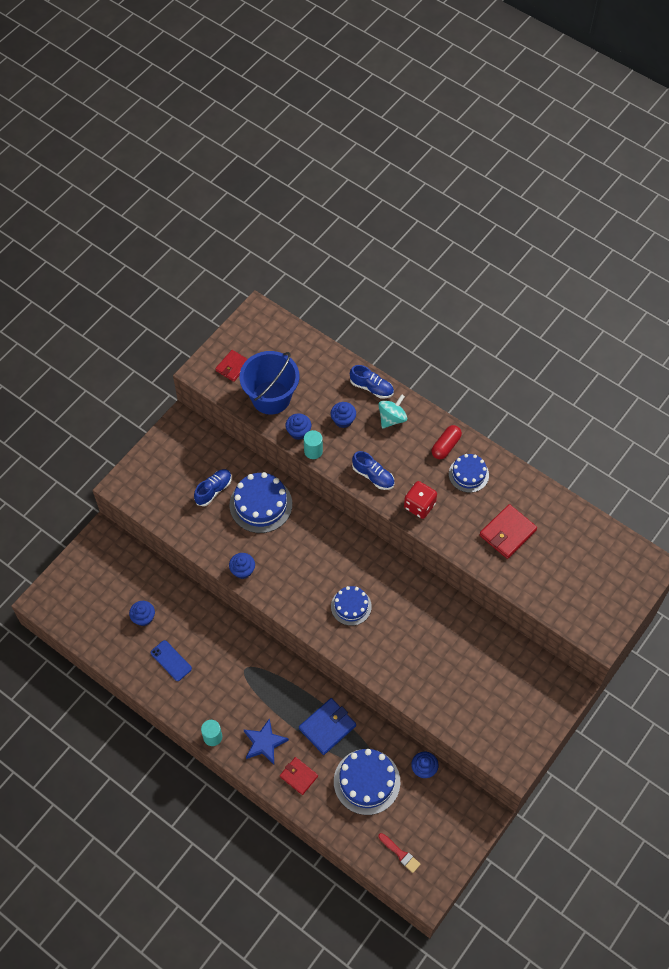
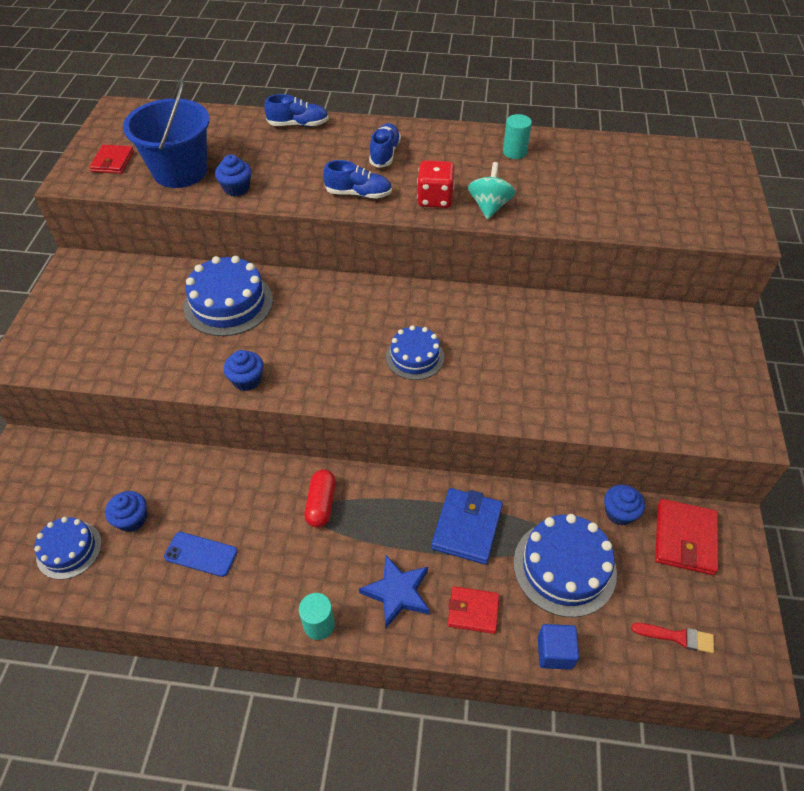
camera: 30 degrees left, 10 degrees down
blue shoe [194,469,232,506] -> blue shoe moved to [369,123,401,168]
turquoise cylinder [304,430,323,459] -> turquoise cylinder moved to [503,114,532,159]
blue cupcake [331,402,356,428] -> none
turquoise spinning top [378,394,407,429] -> turquoise spinning top moved to [468,162,516,219]
red capsule [432,425,462,459] -> red capsule moved to [304,469,336,528]
blue cake [449,454,489,493] -> blue cake moved to [34,517,102,580]
red wallet [479,504,537,559] -> red wallet moved to [655,499,718,575]
none -> blue cube [538,624,579,670]

